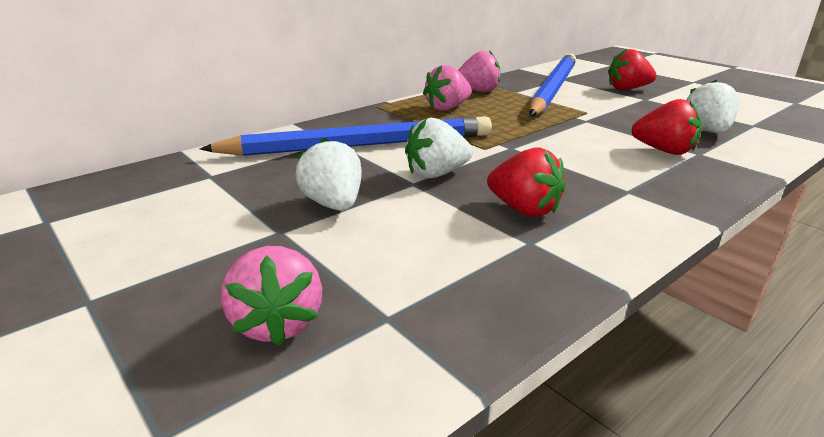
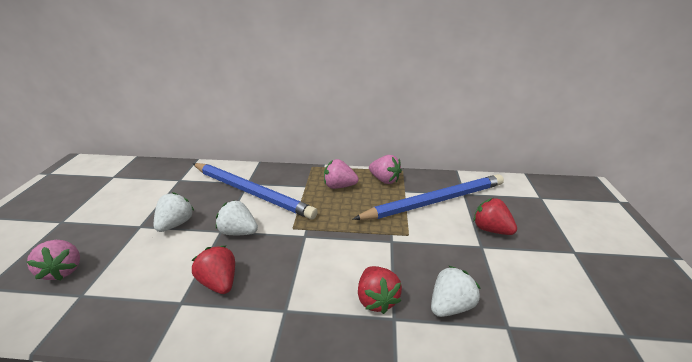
camera: 45 degrees right, 5 degrees up
pink strawberry [221,246,322,346] -> pink strawberry turned 60 degrees counterclockwise [27,240,80,280]
red strawberry [487,147,566,217] -> red strawberry turned 150 degrees clockwise [192,246,235,294]

